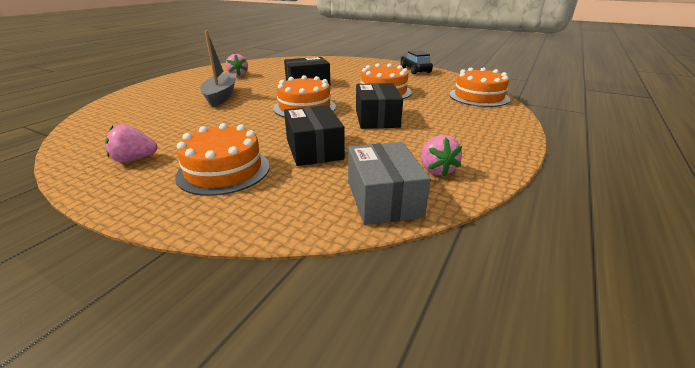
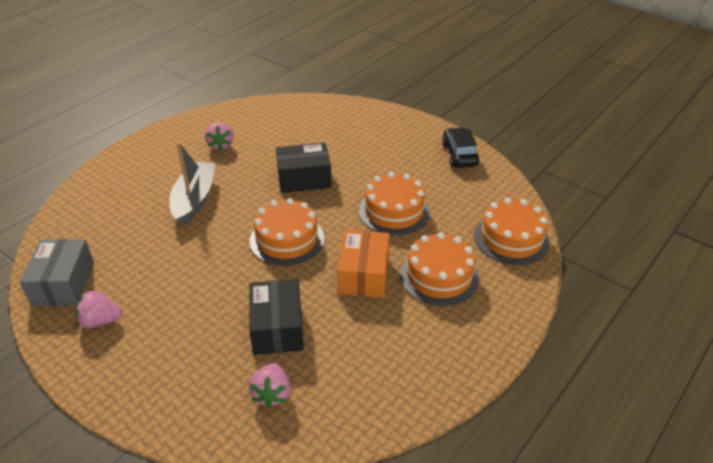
camera: 10 degrees right, 10 degrees up
orange cake [175,123,270,196] -> orange cake moved to [400,232,479,306]
grey box [348,142,430,225] -> grey box moved to [20,239,94,306]
black box [356,83,403,129] -> orange box [337,230,390,298]
pink strawberry [421,135,462,176] -> pink strawberry moved to [249,363,291,409]

